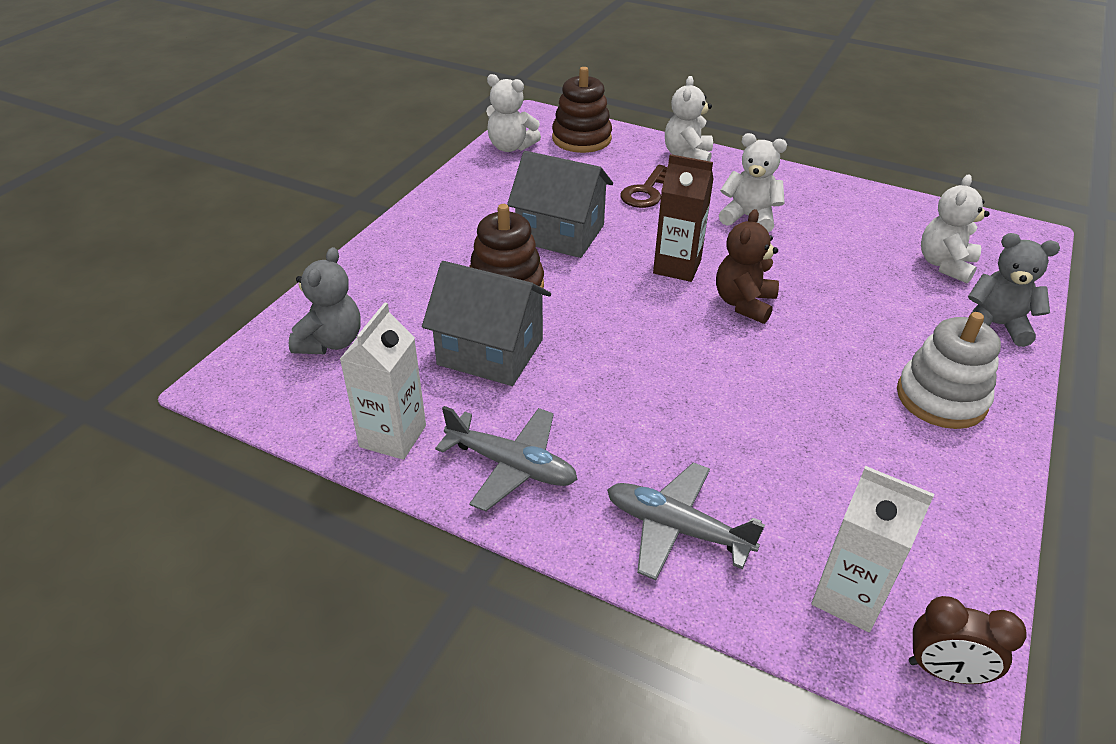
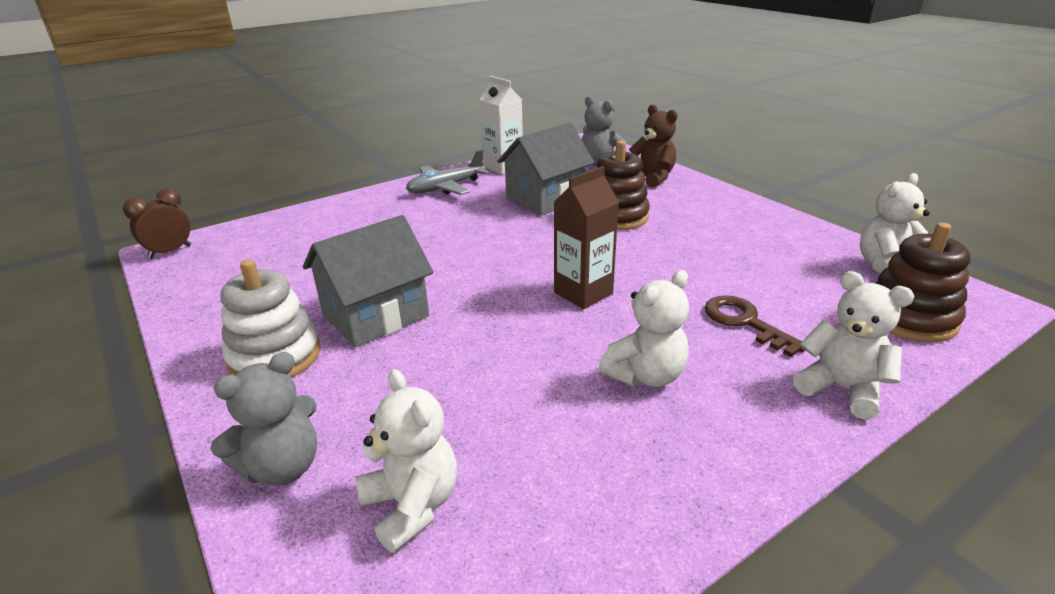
camera: 120 degrees right, 10 degrees down
grey house [507,151,613,258] -> grey house moved to [303,215,434,347]
grey plane [607,463,765,580] -> none
brown teddy bear [716,209,779,324] -> brown teddy bear moved to [629,105,678,188]
white carton [811,466,934,632] -> none

